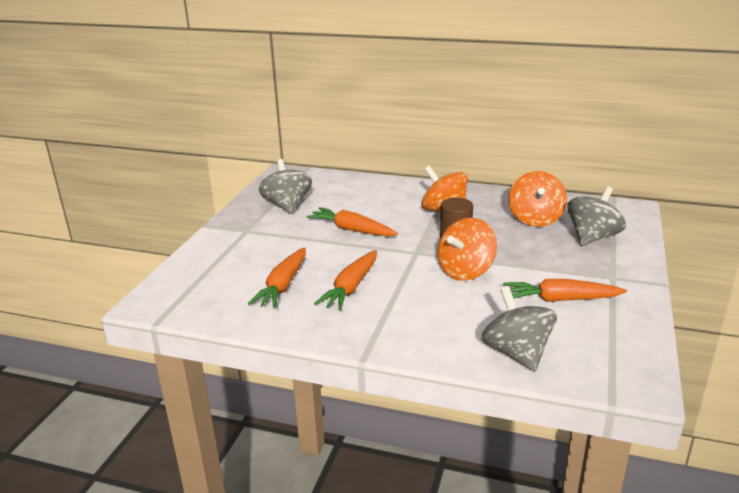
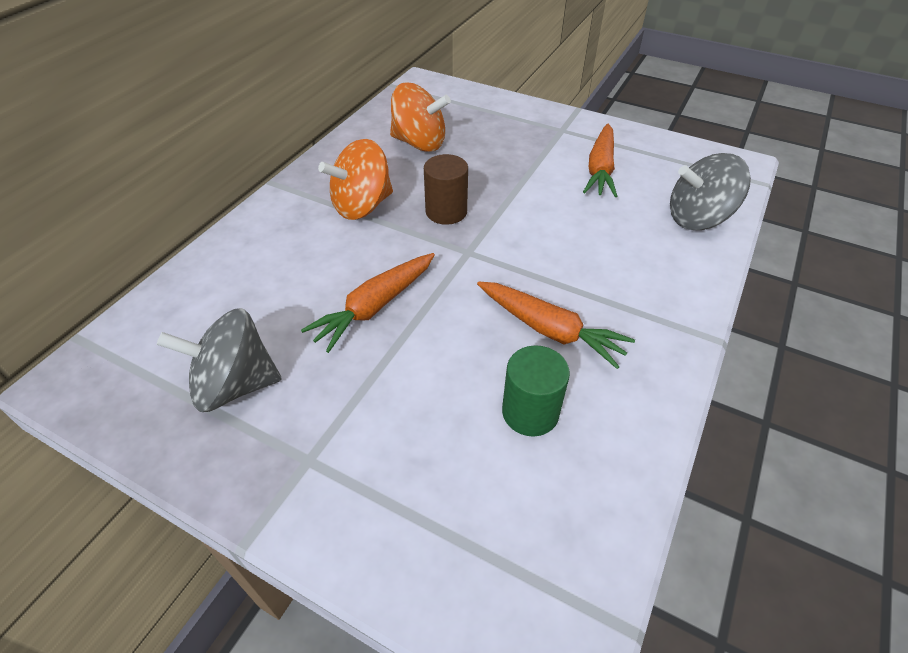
camera: 80 degrees left, 20 degrees up
orange carrot [248,247,306,309] -> green cylinder [502,345,570,437]
orange spinning top [437,218,497,281] -> none
grey spinning top [567,187,626,246] -> none

